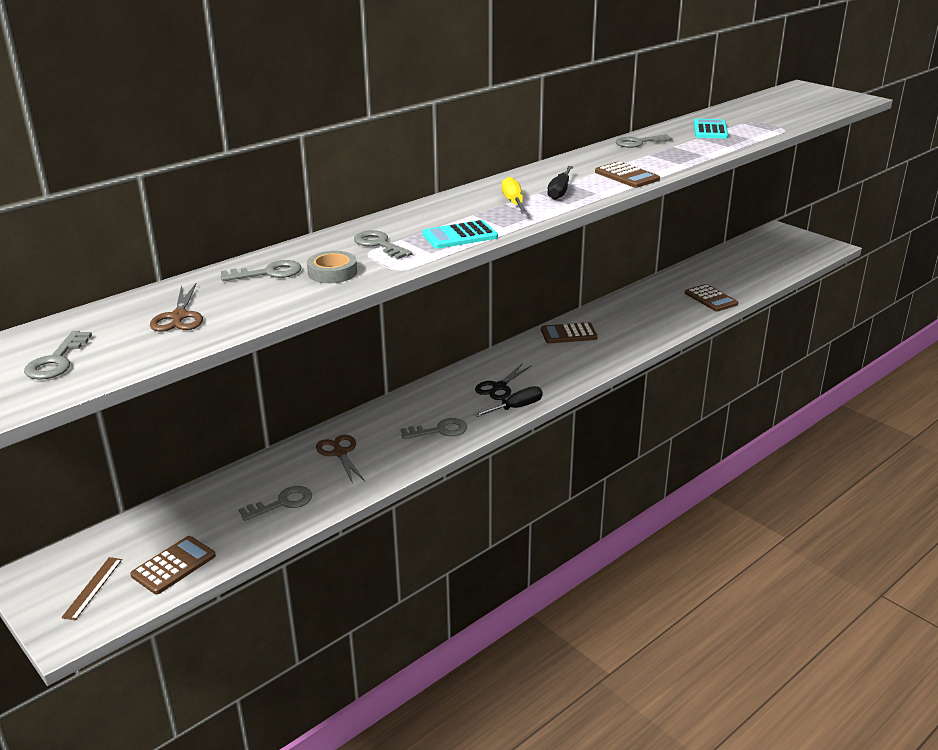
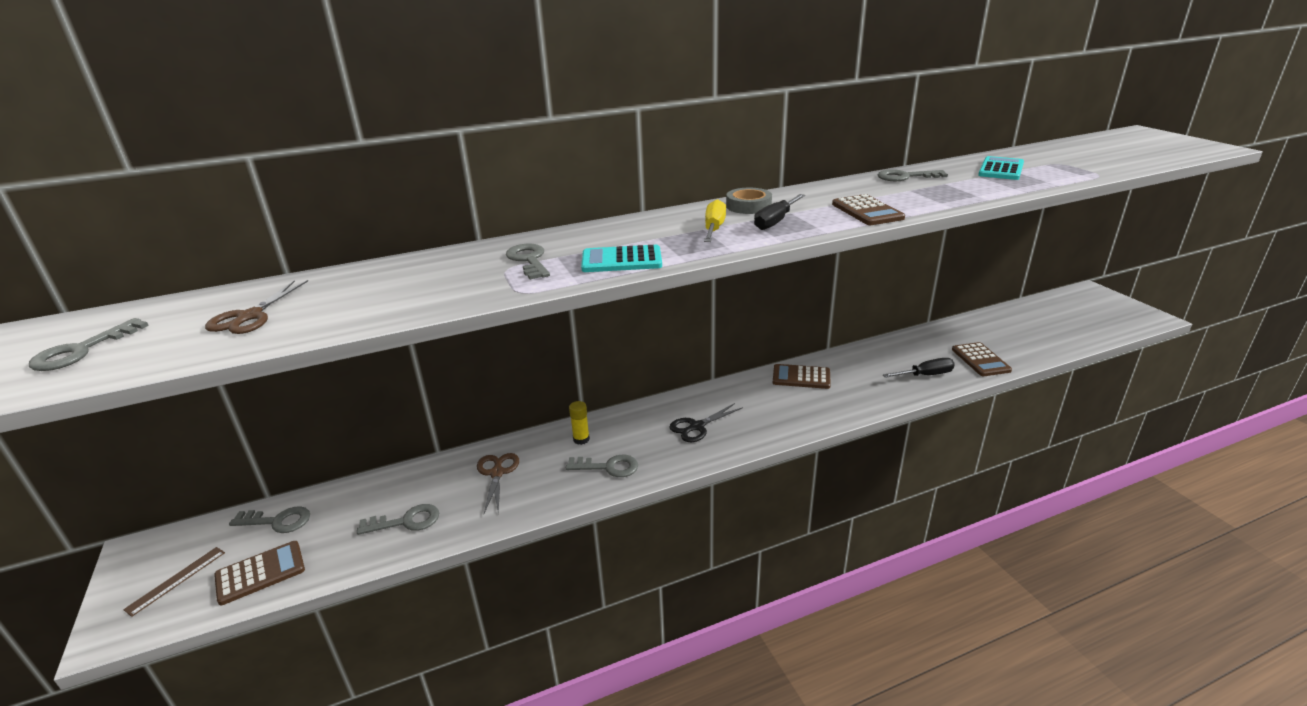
camera: 20 degrees right, 0 degrees up
grey key [221,260,302,281] -> grey key moved to [229,506,310,533]
grey tape [307,251,357,283] -> grey tape moved to [726,188,772,214]
black screwdriver [473,386,543,417] -> black screwdriver moved to [883,358,955,378]
none -> yellow glue stick [569,401,590,445]

